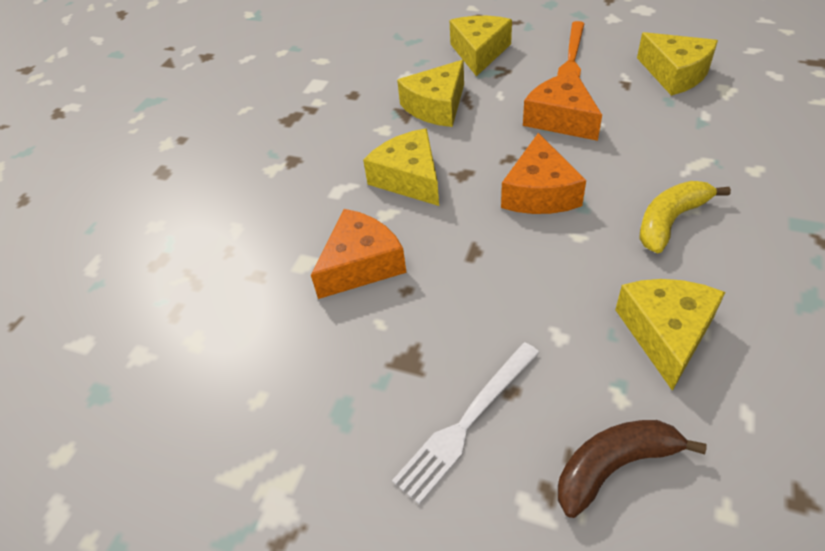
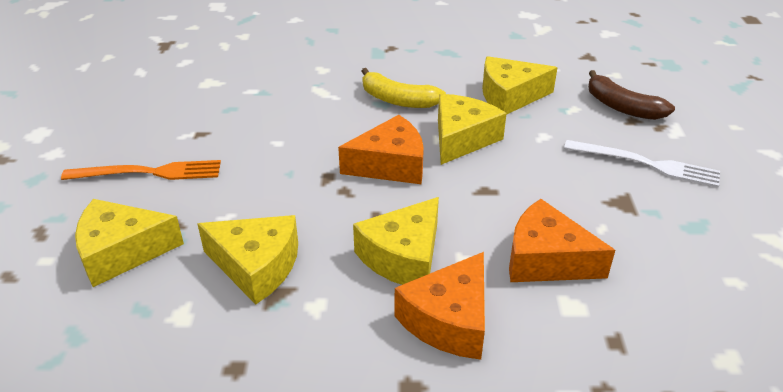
camera: 115 degrees left, 10 degrees down
orange cheese [523,71,602,141] -> orange cheese moved to [395,252,485,360]
yellow cheese [637,32,718,96] -> yellow cheese moved to [438,94,507,165]

